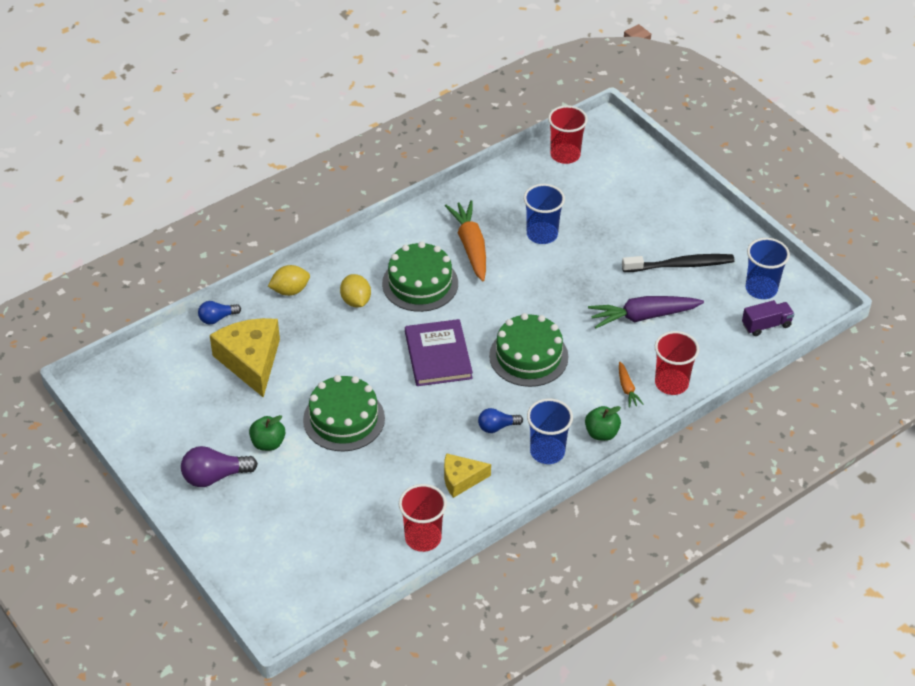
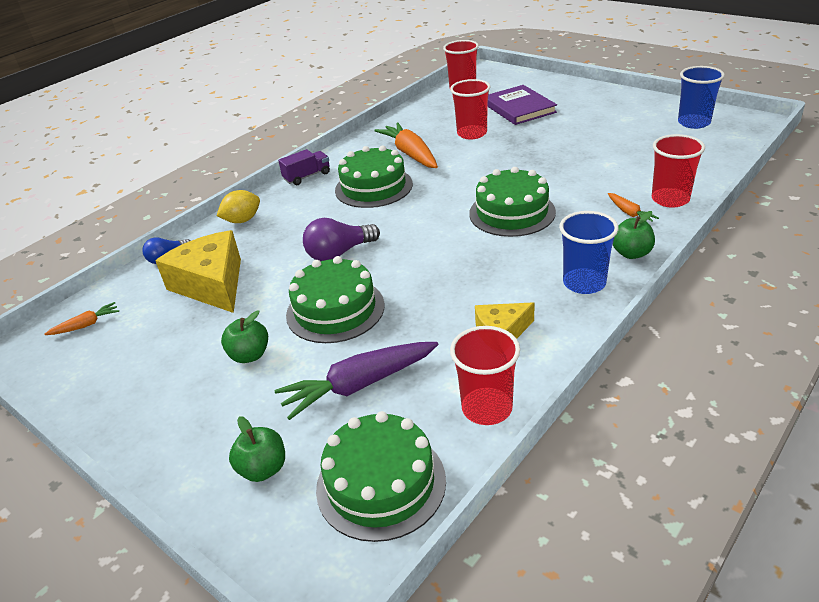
camera: 10 degrees left, 10 degrees down
purple light bulb [181,446,258,487] -> purple light bulb moved to [303,218,380,261]
yellow lemon [340,274,371,307] -> none
purple book [405,319,473,386] -> purple book moved to [487,85,557,125]
blue light bulb [478,408,523,433] -> none
blue cup [524,184,565,244] -> red cup [450,79,491,139]
purple carrot [588,296,704,329] -> purple carrot moved to [275,342,439,420]
black toothbrush [622,254,735,272] -> none
purple truck [742,300,794,336] -> purple truck moved to [278,149,330,185]
none -> orange carrot [44,302,119,335]
none -> green apple [229,416,285,482]
none -> green cake [316,411,446,542]

